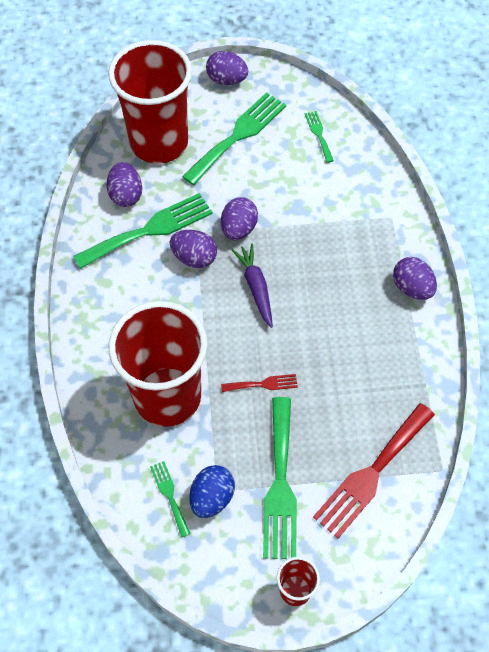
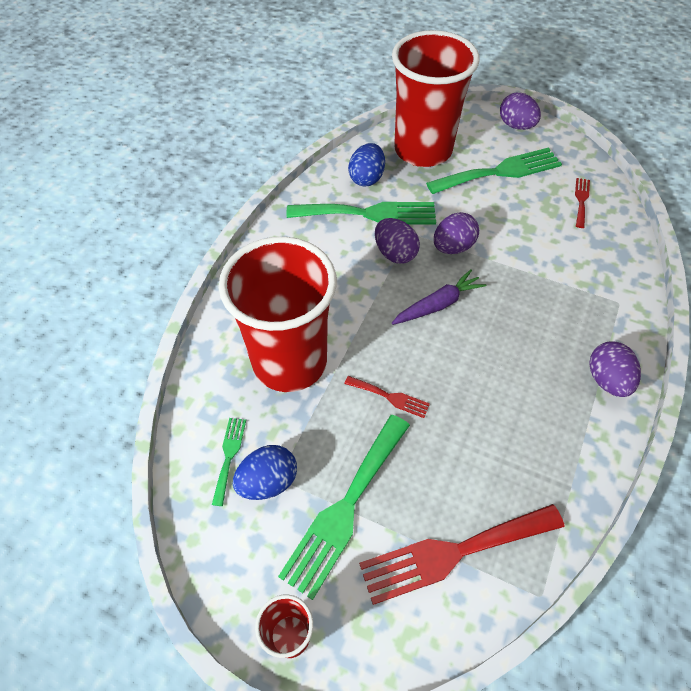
camera: 30 degrees right, 5 degrees down
purple egg [106,162,142,207] -> blue egg [348,143,385,186]
purple carrot [232,244,273,328] -> purple carrot turned 45 degrees clockwise [391,270,486,325]
green fork [305,111,334,163] -> red fork [575,178,590,228]

